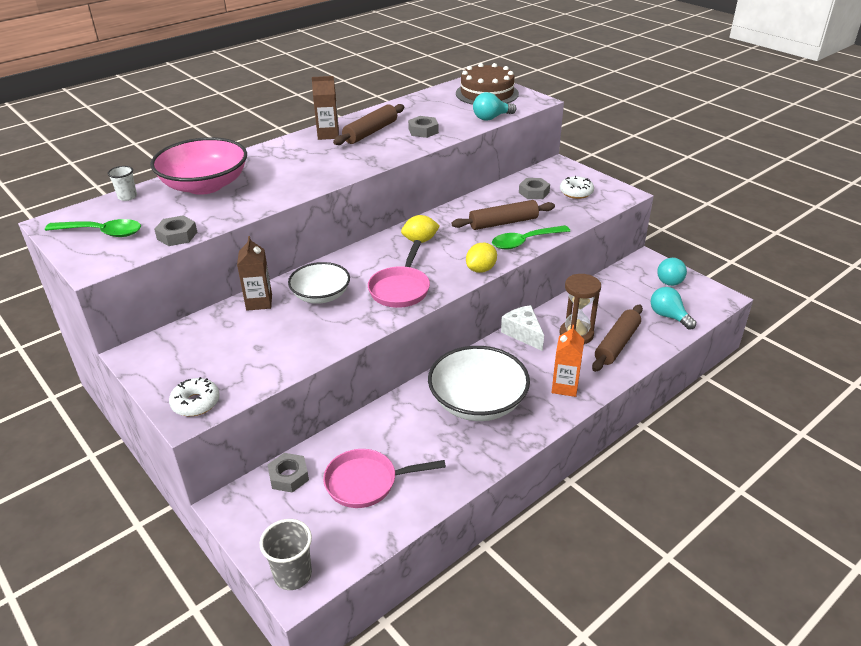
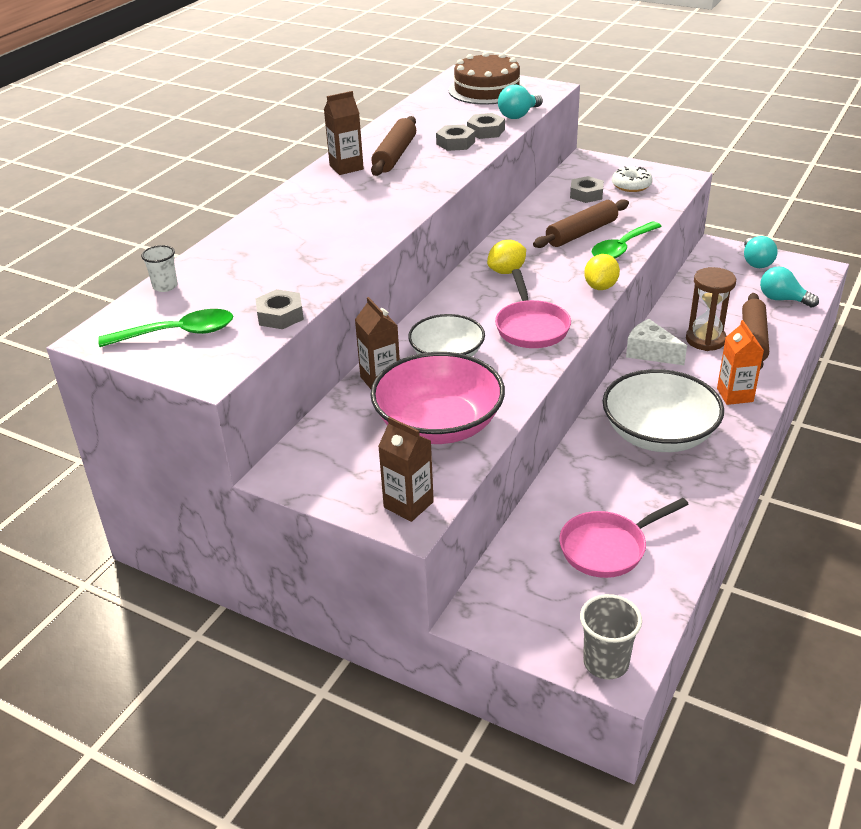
camera: 20 degrees left, 0 degrees up
pink bowl [150,137,247,195] -> pink bowl moved to [370,352,505,444]
white donut [169,377,220,416] -> brown carton [378,417,434,522]
grey nut [267,453,309,493] -> grey nut moved to [467,113,505,139]

